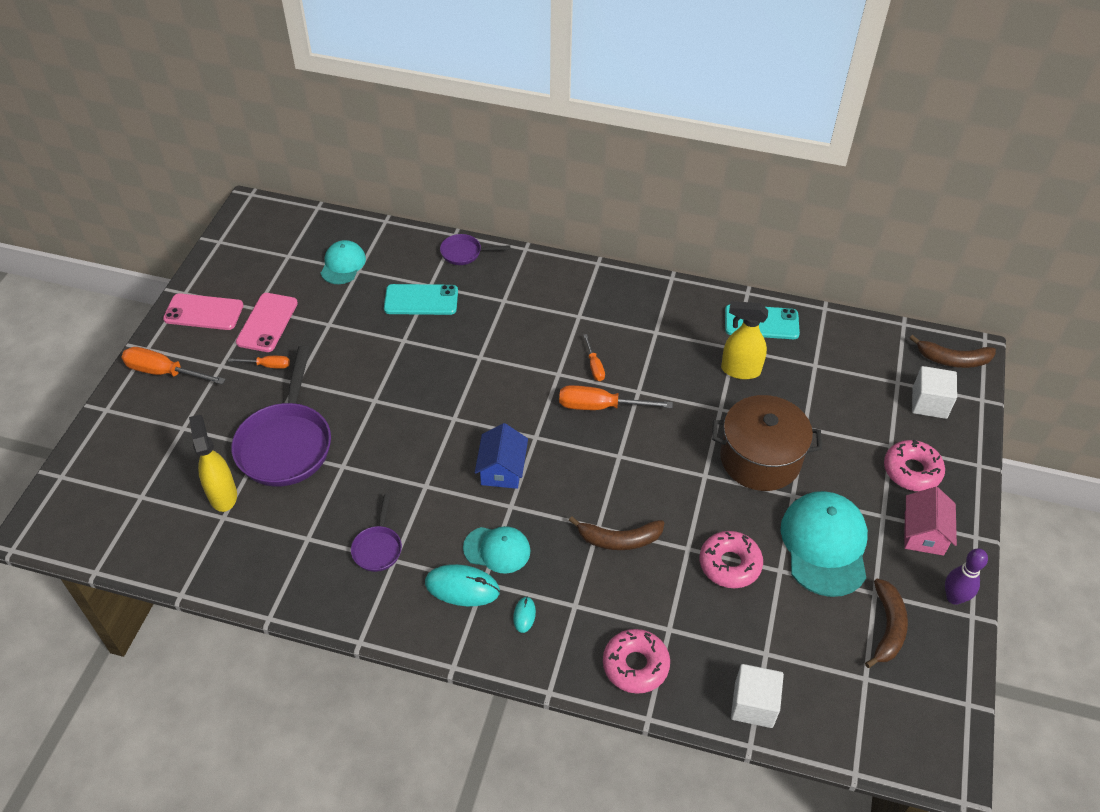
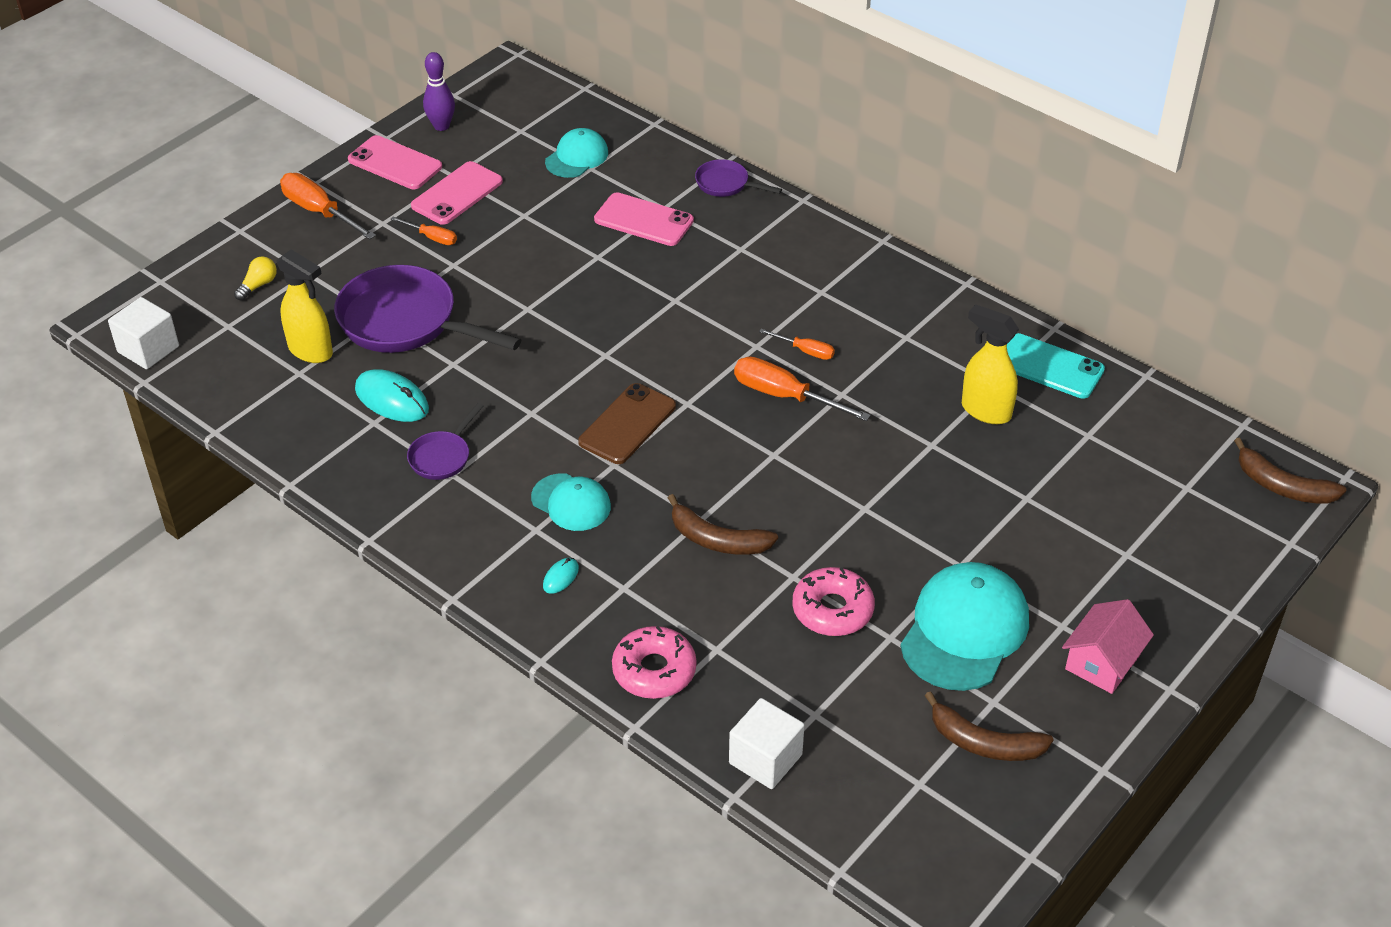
camera: 25 degrees right, 5 degrees down
yellow spray bottle [189,414,237,512] -> yellow spray bottle turned 120 degrees clockwise [276,249,333,363]
purple pan [231,346,331,487] -> purple pan turned 90 degrees clockwise [334,265,521,353]
turquoise phone [384,284,458,315] -> pink phone [594,192,694,246]
turquoise mouse [425,564,500,606] -> turquoise mouse moved to [355,369,429,422]
blue house [475,423,528,489] -> brown phone [578,383,676,464]
orange screwdriver [584,334,605,381] -> orange screwdriver turned 75 degrees counterclockwise [759,329,835,360]
brown pot [712,395,822,491] -> none
brown banana [865,579,908,668] -> brown banana turned 75 degrees clockwise [925,691,1054,761]
pink donut [884,440,945,491] -> none
white cube [912,366,957,419] -> white cube moved to [108,297,179,369]
purple bowling pin [945,548,988,605] -> purple bowling pin moved to [423,52,455,131]
none -> yellow light bulb [234,256,277,301]

